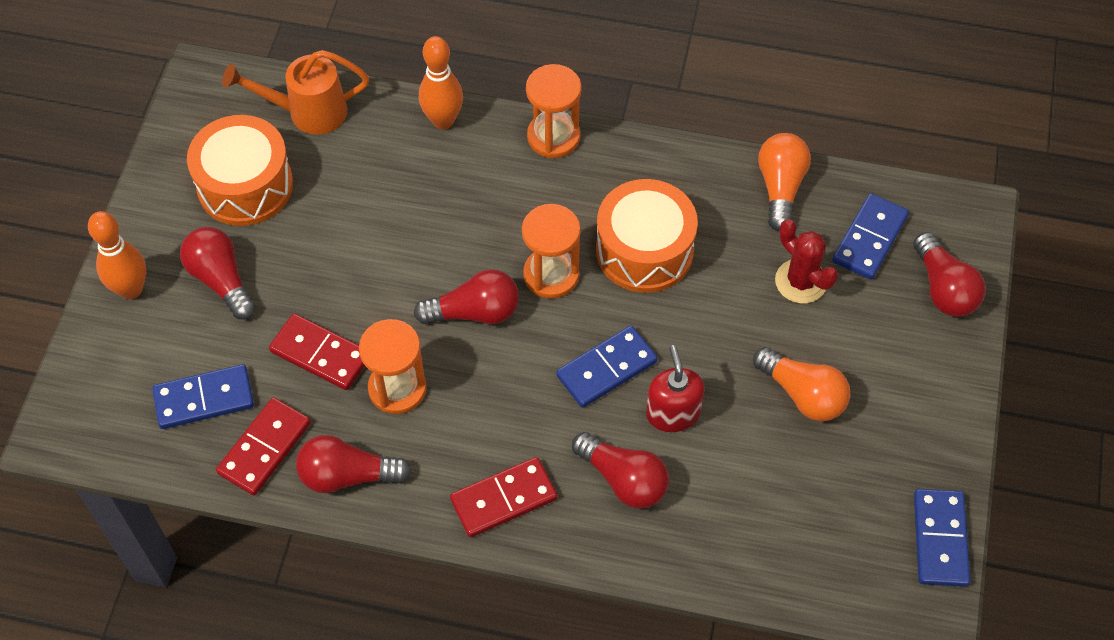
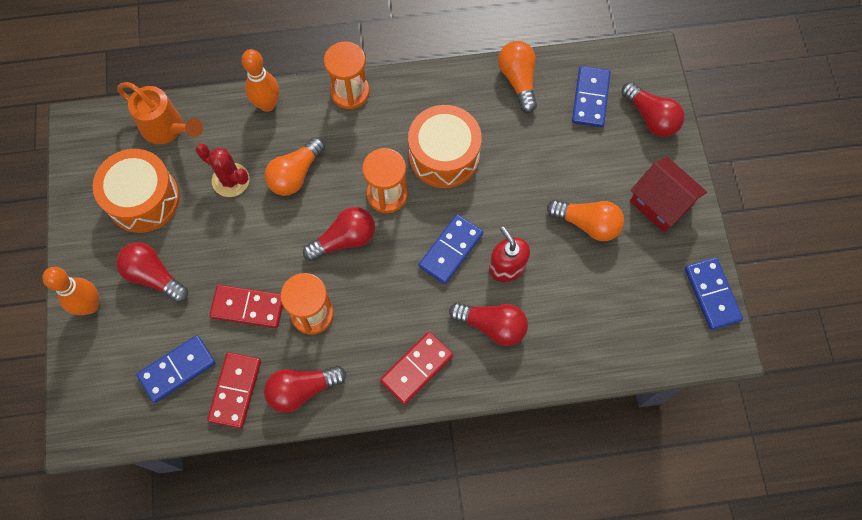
camera: 20 degrees left, 10 degrees up
orange watering can [222,50,369,134] -> orange watering can turned 120 degrees counterclockwise [117,82,203,144]
red cactus [775,219,838,304] -> red cactus moved to [196,143,250,197]
none -> orange light bulb [264,137,325,196]
none -> red house [630,157,707,233]

